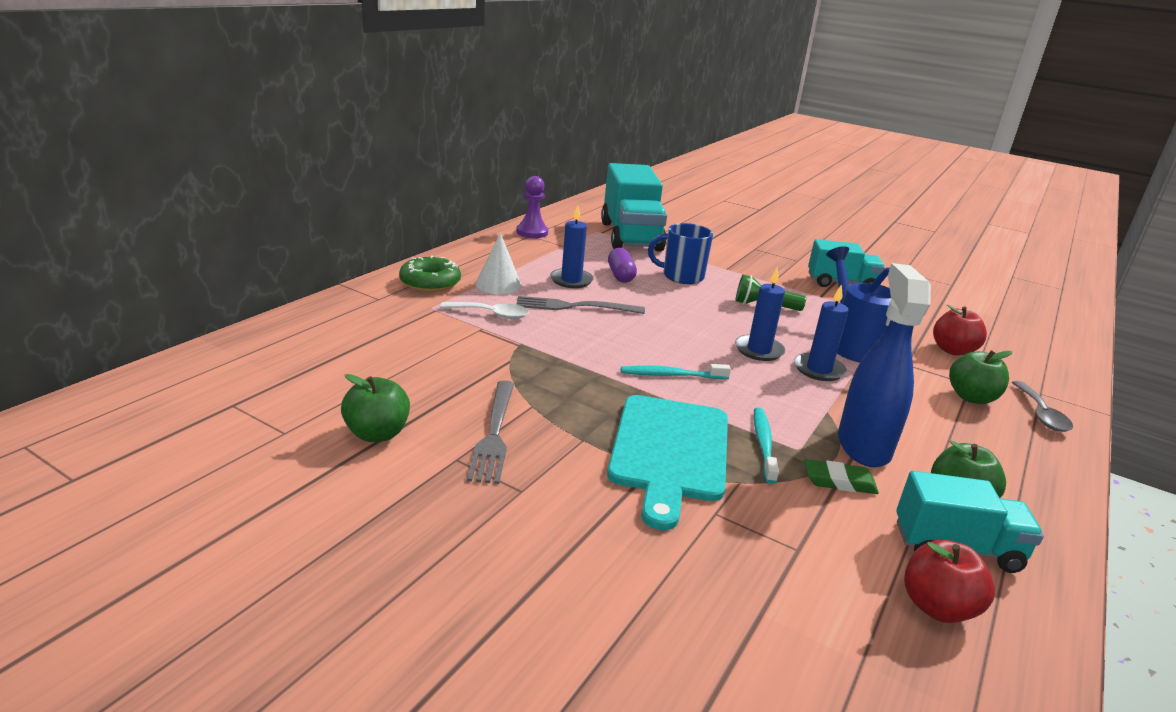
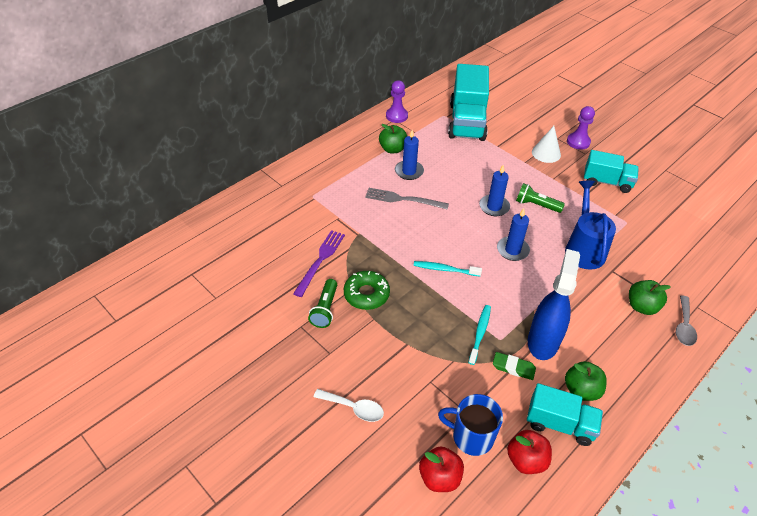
camera: 15 degrees right, 20 degrees up
green apple [341,374,410,442] -> green apple moved to [379,124,407,153]
green donut [399,255,461,292] -> green donut moved to [343,271,390,310]
white spoon [440,302,529,319] -> white spoon moved to [314,389,384,422]
grey fork [467,381,514,484] -> green flashlight [308,279,337,328]
white cone [475,233,522,295] -> white cone moved to [532,126,561,163]
turquoise cutting board [607,395,728,530] -> none
purple capsule [608,248,637,283] -> none
blue mug [648,223,713,284] -> blue mug moved to [438,394,503,456]
blue candle [794,284,849,381] -> blue candle moved to [479,165,510,216]
red apple [933,304,987,356] -> red apple moved to [419,446,464,492]
none -> purple fork [293,230,345,297]
none -> purple pawn [567,106,595,150]

